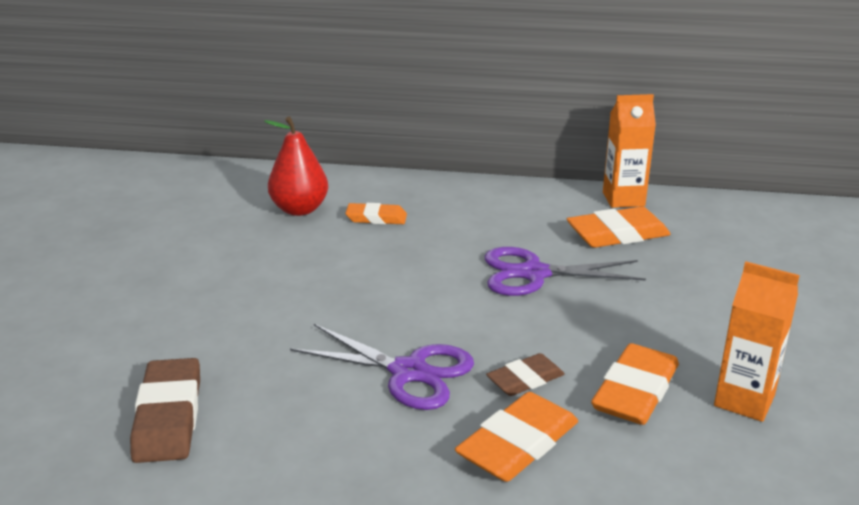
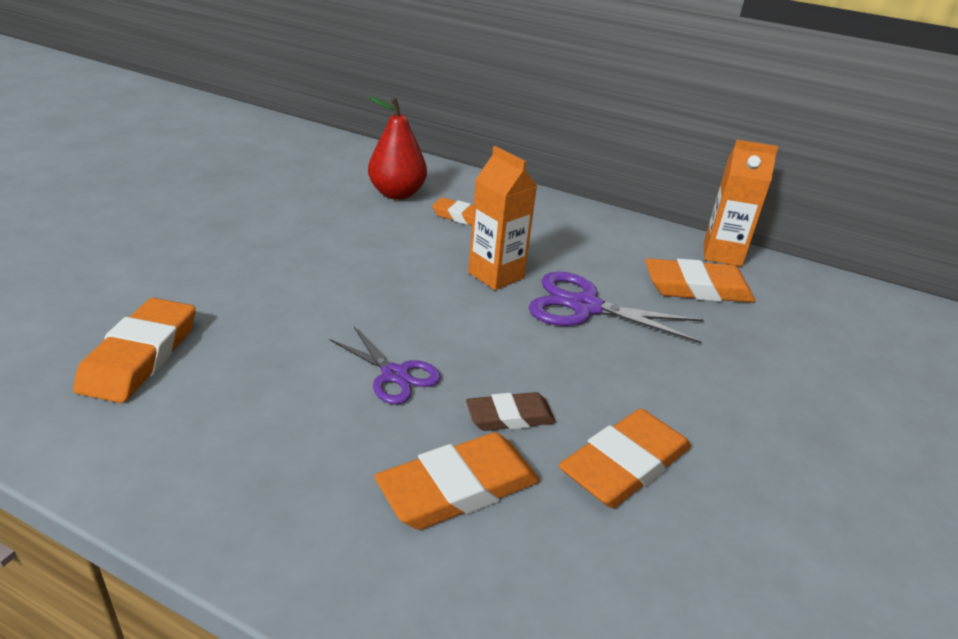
camera: 15 degrees right, 5 degrees up
brown eraser [130,358,200,463] -> orange eraser [73,298,196,403]
purple scissors [290,324,474,410] -> purple scissors [329,327,441,405], size x0.64
orange carton [714,261,800,422] -> orange carton moved to [468,146,537,290]

